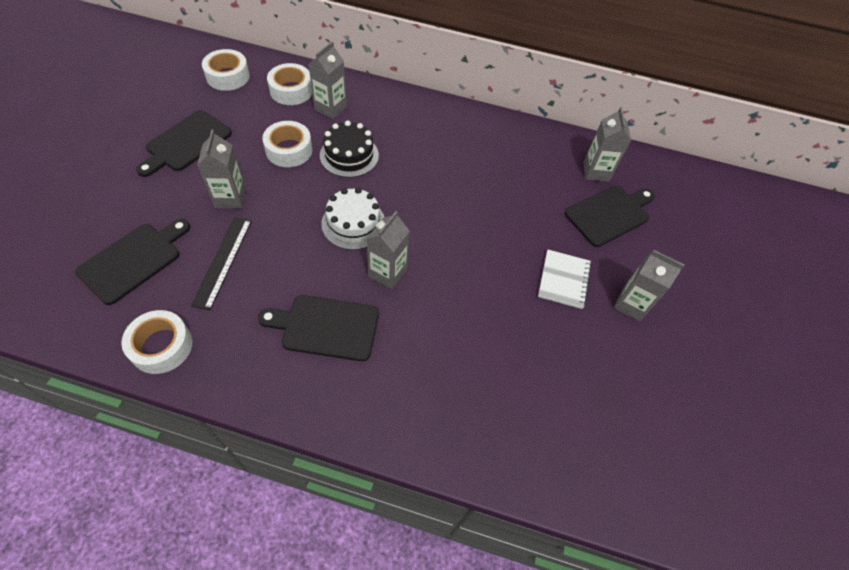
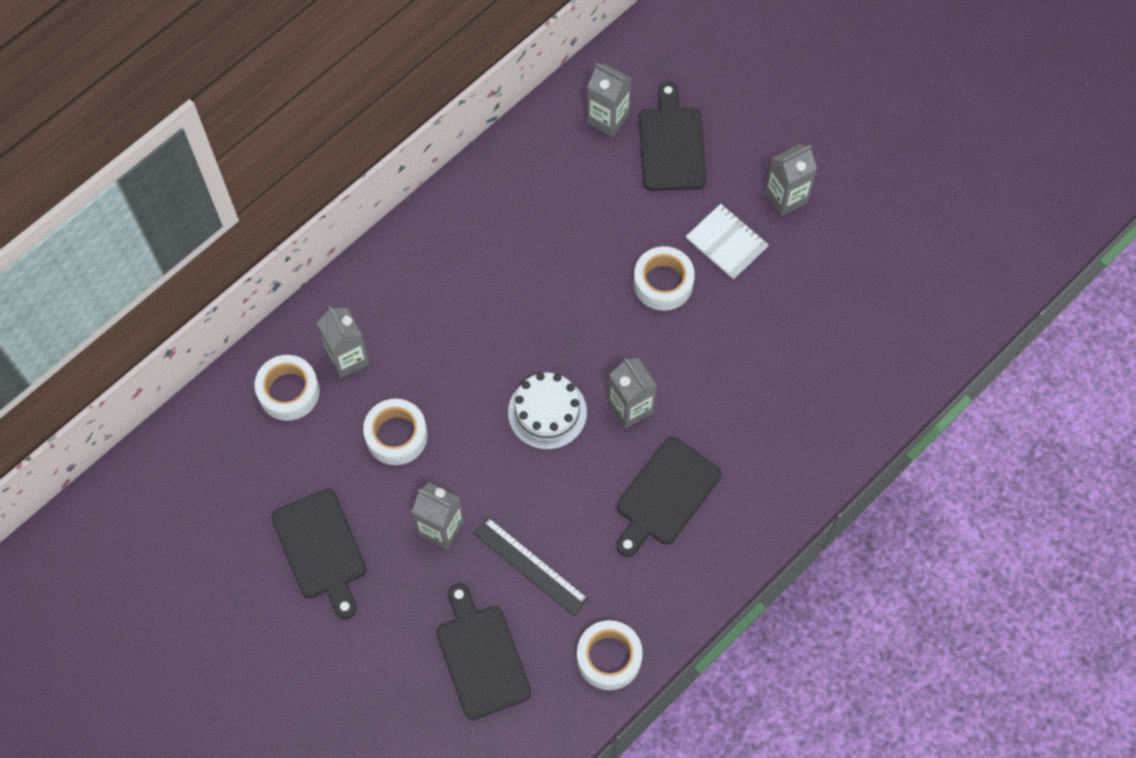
camera: 55 degrees left, 10 degrees up
white tape [202,49,250,91] -> white tape moved to [633,246,695,311]
black cake [320,120,379,178] -> none

